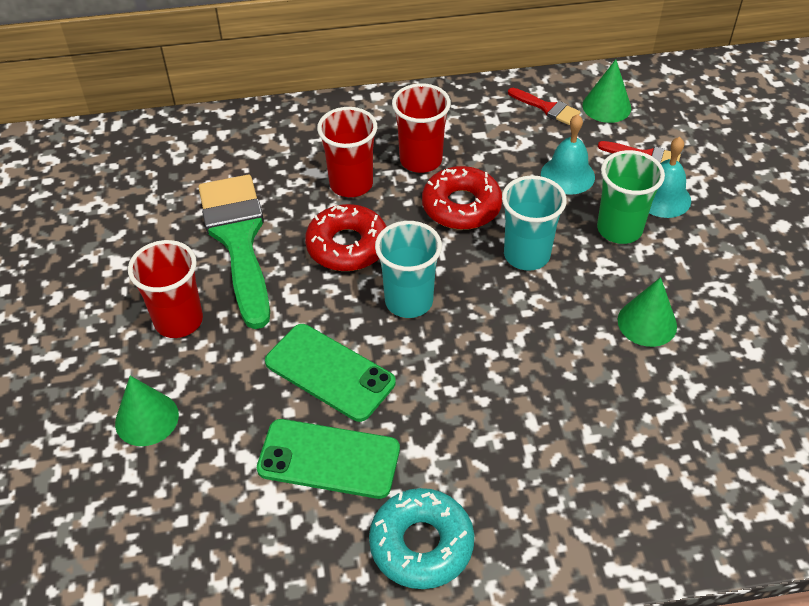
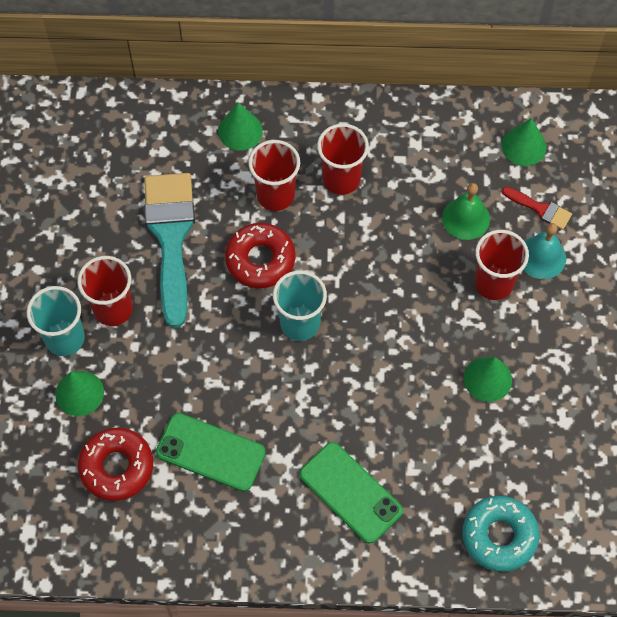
camera: 10 degrees right, 15 degrees up
green brush [198,175,270,329] -> turquoise brush [144,173,195,328]
green phone [265,324,396,422] -> green phone moved to [300,442,403,544]
turquoise donut [369,488,474,589] -> turquoise donut moved to [462,496,539,572]
red donut [422,166,502,230] -> red donut moved to [78,428,153,501]
turquoise cup [502,175,567,271] -> turquoise cup moved to [27,286,85,356]
red brush [508,88,581,125] -> none
turquoise bell [541,114,595,195] -> green bell [442,183,490,240]
green cup [597,150,665,244] -> red cup [474,230,529,300]
none -> green cone [218,102,263,151]

